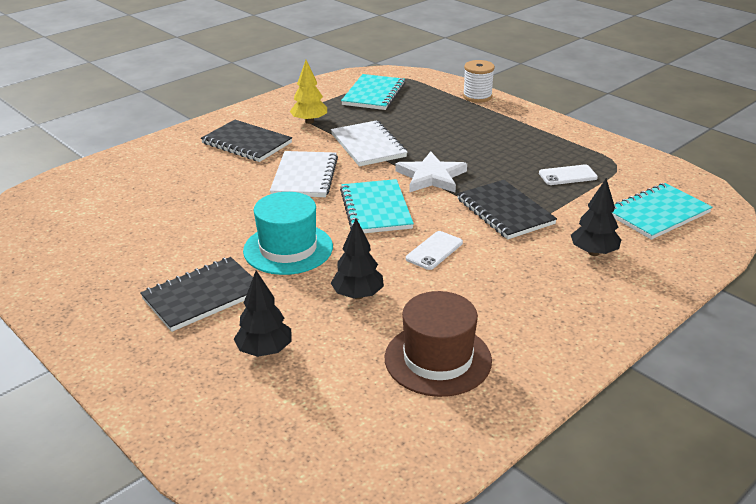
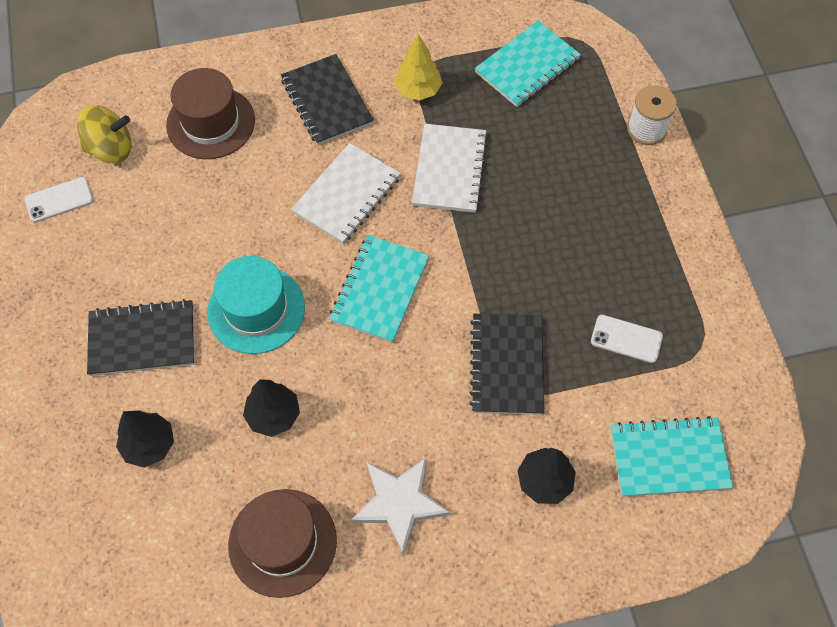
camera: 30 degrees right, 30 degrees up
white star [395,151,467,193] -> white star moved to [351,457,450,555]
white phone [406,231,463,270] -> white phone moved to [25,177,93,222]
none -> yellow spinning top [77,105,132,163]
none -> brown hat [166,68,255,159]

